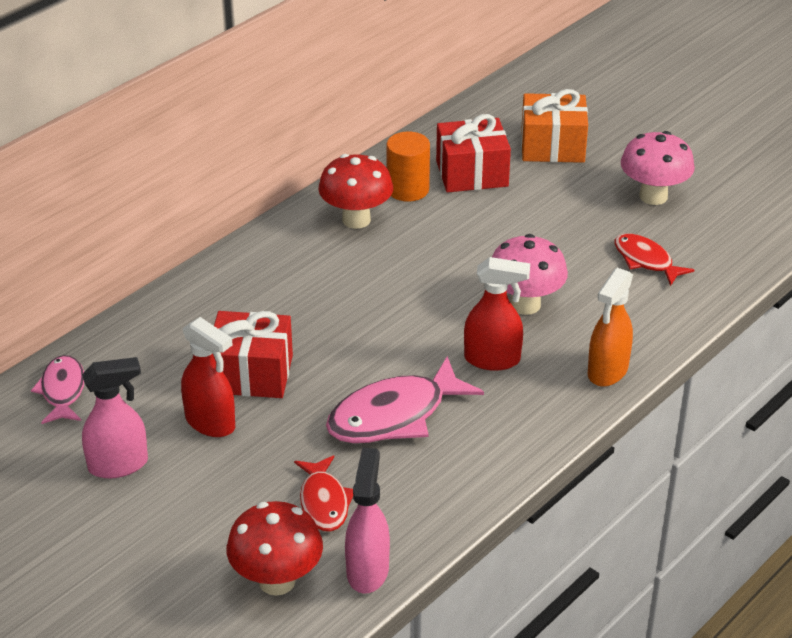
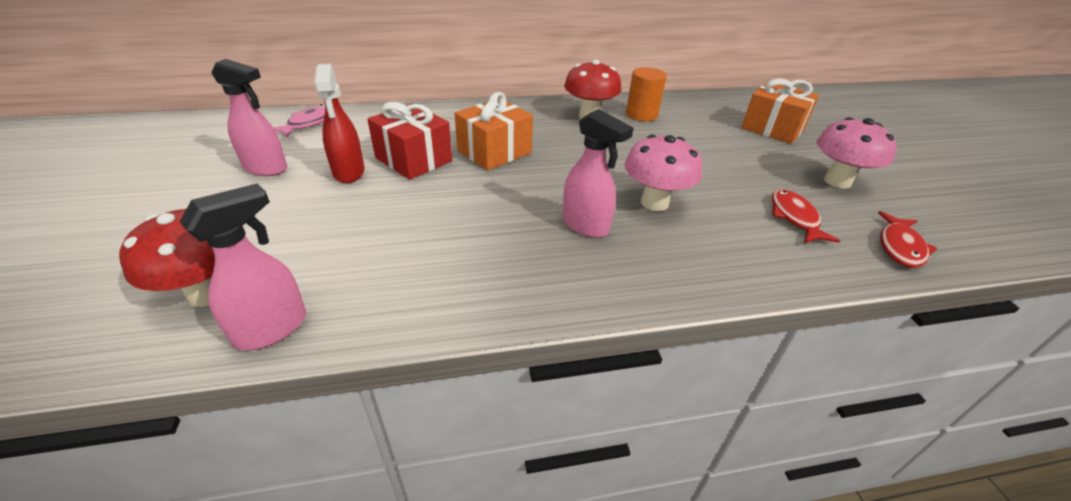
camera: 35 degrees right, 0 degrees up
red fish [294,455,353,532] -> red fish moved to [878,211,937,268]
pink fish [326,356,484,443] -> none
red gift [436,114,511,192] -> none
red spray bottle [464,257,530,371] -> pink spray bottle [563,109,633,238]
orange spray bottle [588,268,633,387] -> none
none -> orange gift [454,92,533,170]

